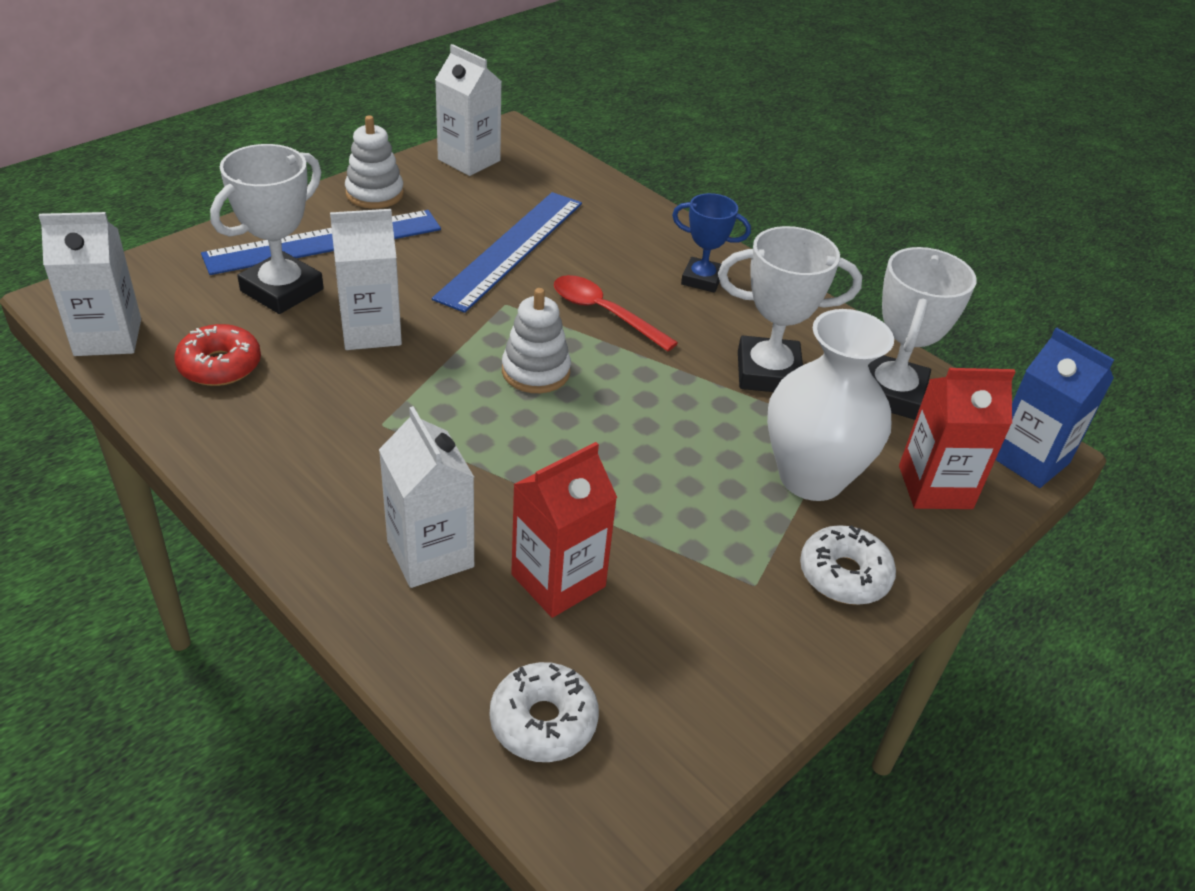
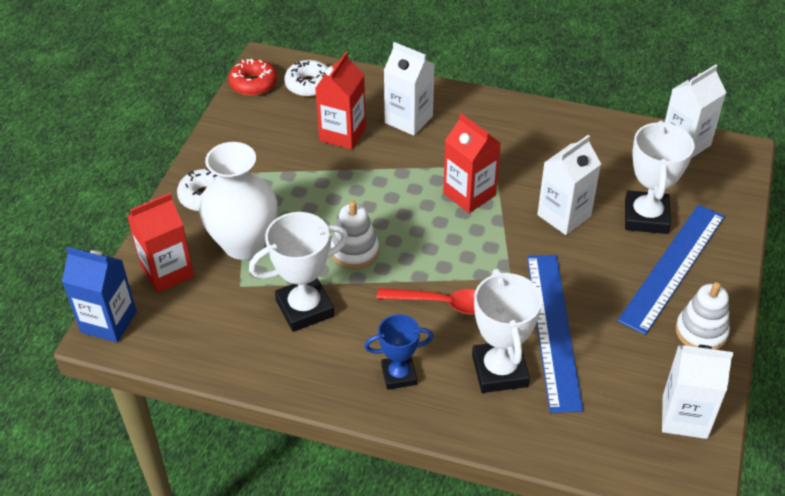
camera: 155 degrees right, 5 degrees up
red donut [174,324,261,386] -> red donut moved to [229,59,277,96]
white stacking toy [502,288,571,393] -> white stacking toy moved to [331,201,379,269]
white trophy [868,247,976,420] -> white trophy moved to [472,269,542,393]
none -> red carton [443,113,501,213]

